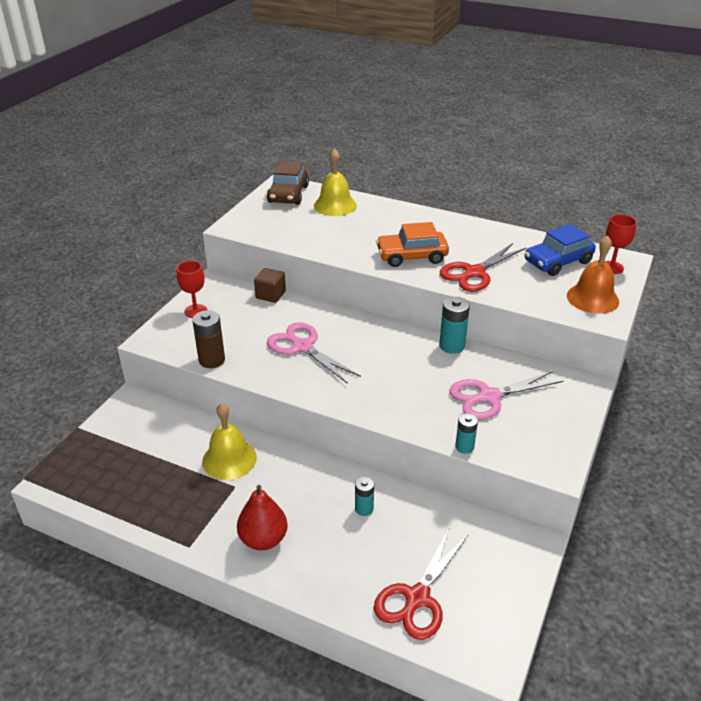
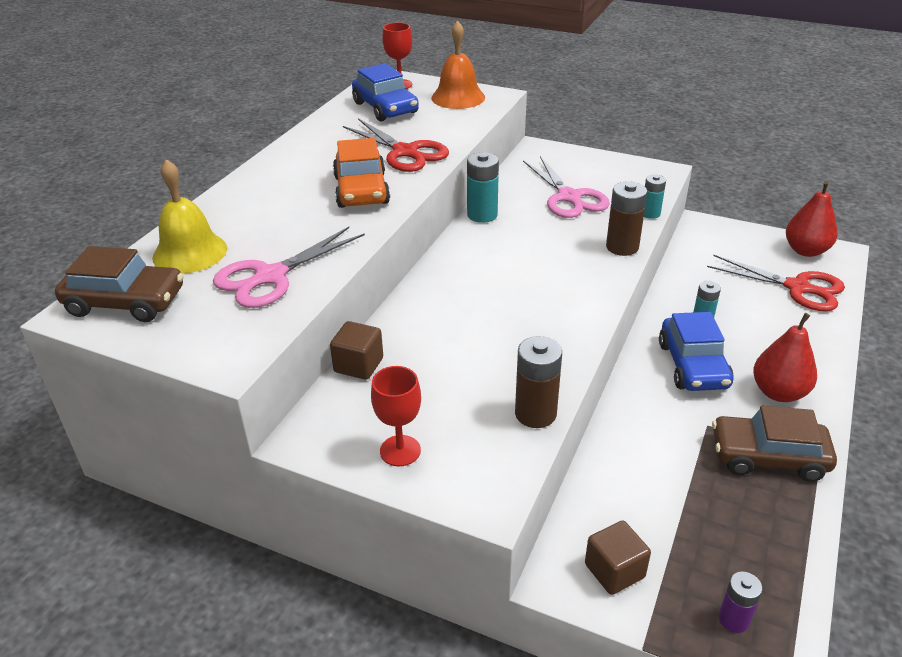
camera: 90 degrees left, 0 degrees up
yellow bell [202,403,257,480] -> none
pink scissors [267,322,361,384] -> pink scissors moved to [213,227,365,308]
none -> brown cube [585,520,651,595]
none -> brown battery [606,181,647,256]
none -> blue car [659,312,734,391]
none -> brown car [712,406,837,482]
none -> purple battery [719,572,763,633]
none -> red pear [786,181,837,257]

